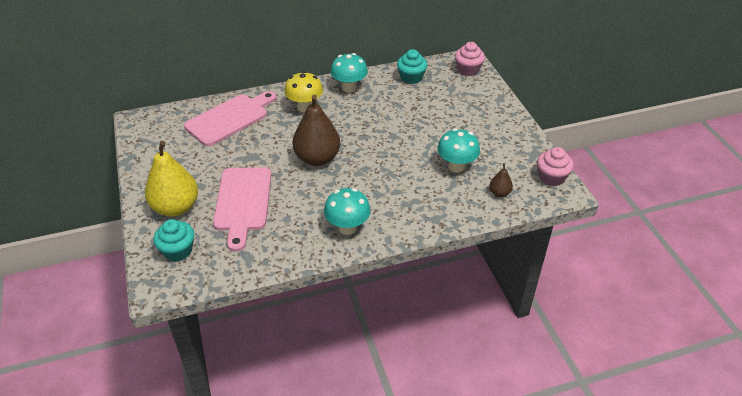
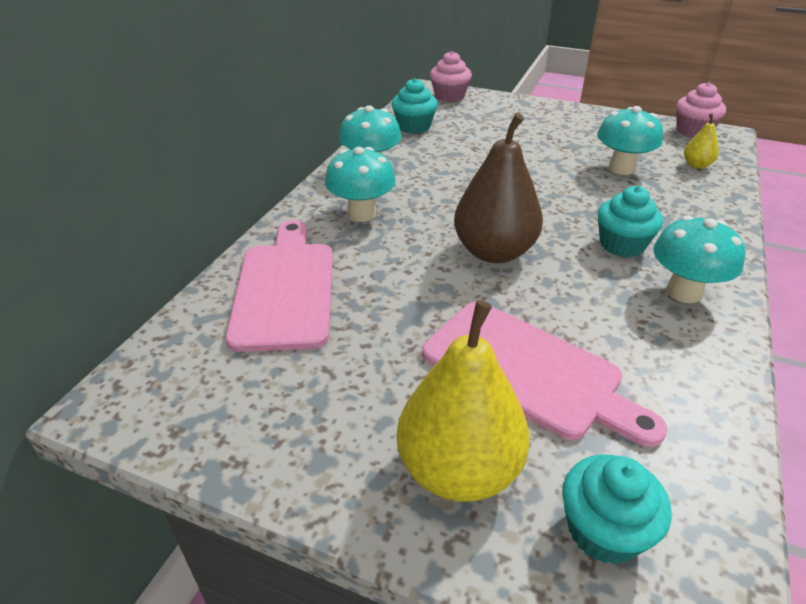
camera: 50 degrees left, 5 degrees down
yellow mushroom [284,71,323,112] -> turquoise mushroom [325,147,396,222]
brown pear [490,163,513,197] -> yellow pear [684,113,719,169]
none -> turquoise cupcake [598,186,663,257]

